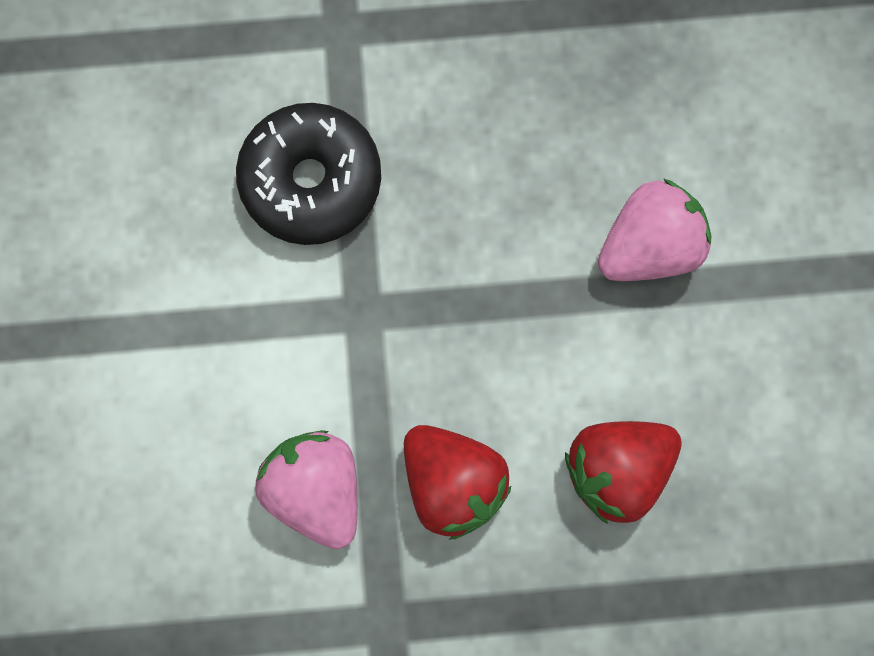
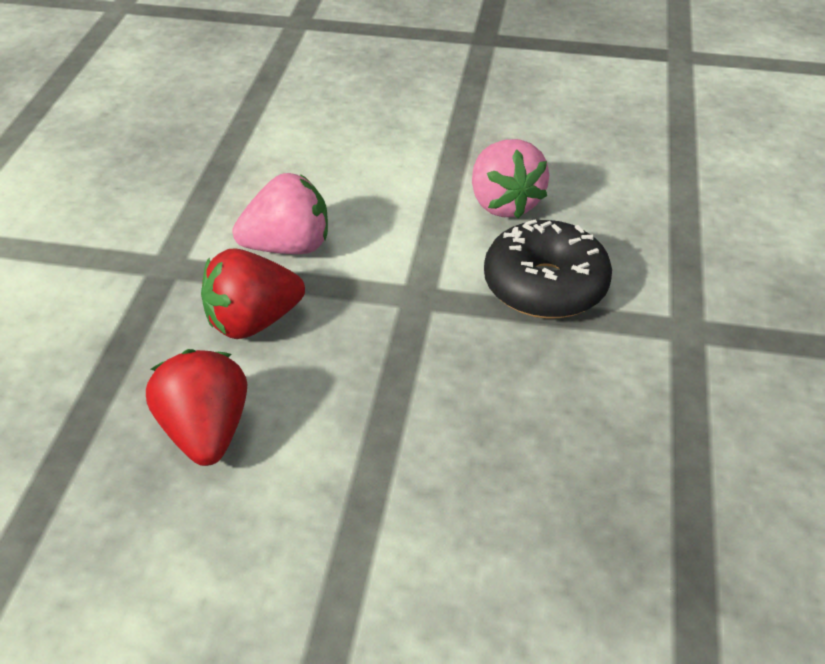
camera: 105 degrees right, 35 degrees down
pink strawberry [598,178,711,281] -> pink strawberry moved to [472,139,549,219]

